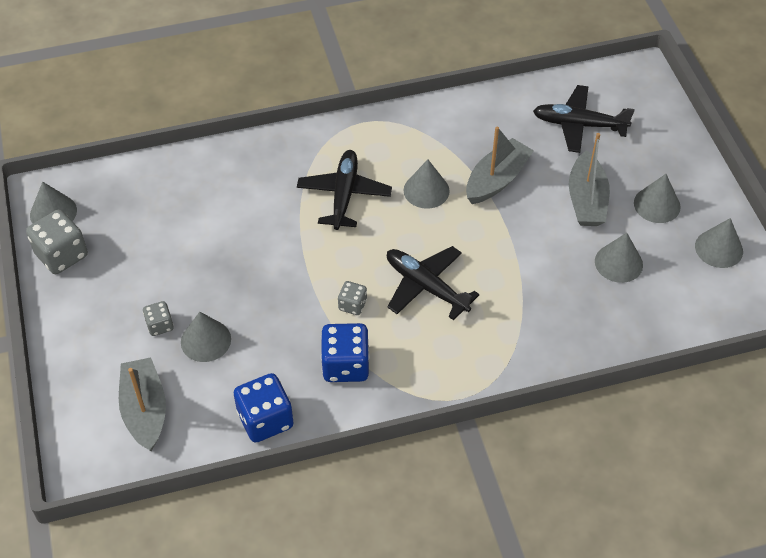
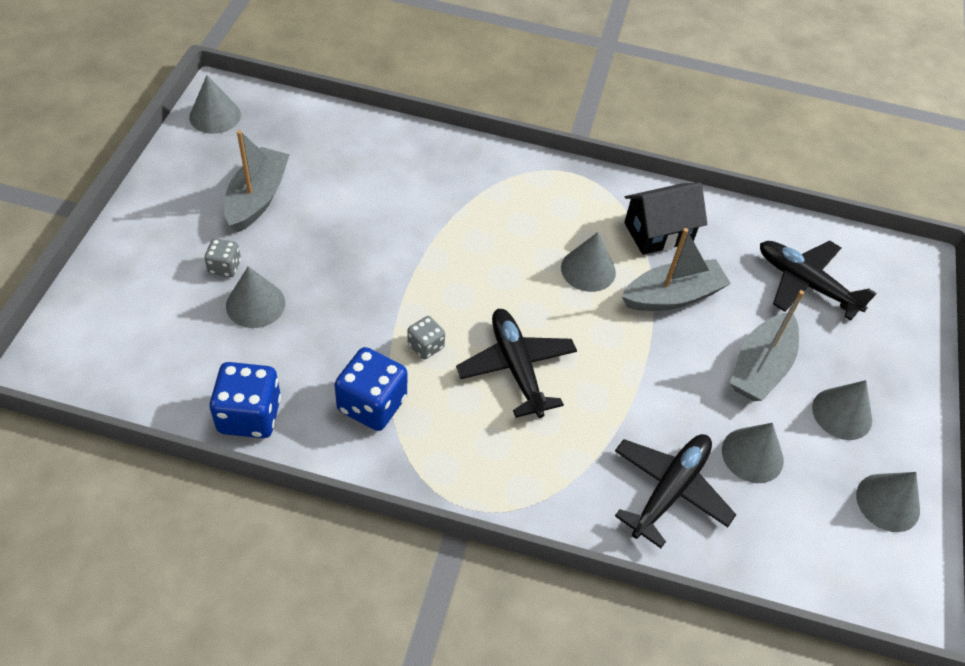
camera: 25 degrees right, 0 degrees up
grey dice [26,210,88,274] -> none
grey boat [119,357,166,451] -> grey boat moved to [224,130,290,233]
black plane [297,150,392,230] -> black plane moved to [615,434,736,548]
none -> black house [624,183,707,255]

